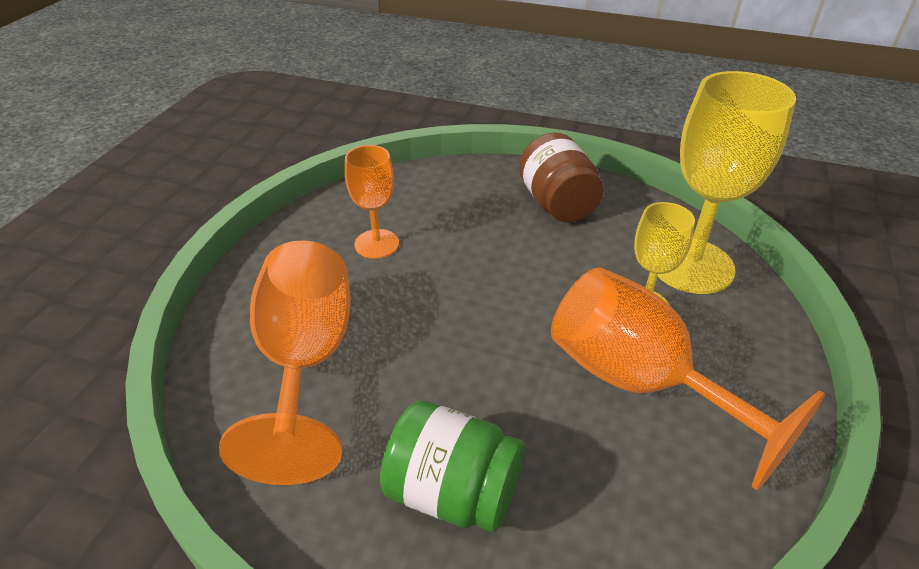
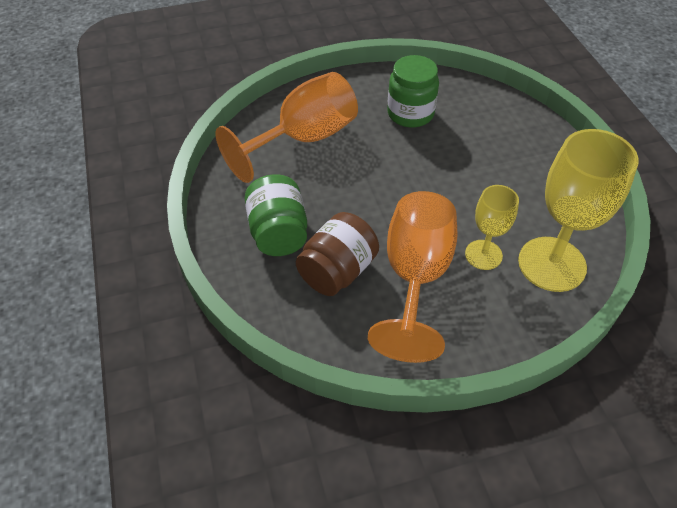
camera: 55 degrees right, 10 degrees up
orange goblet [345,145,399,259] -> green jar [387,55,439,128]
brown jar [519,132,604,223] -> brown jar moved to [296,212,379,296]

